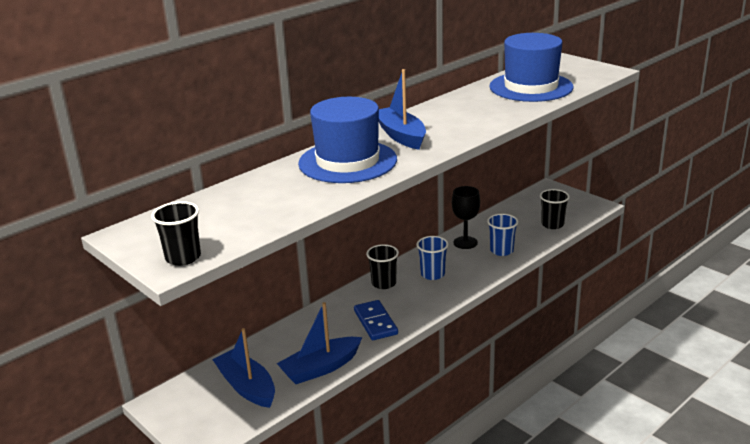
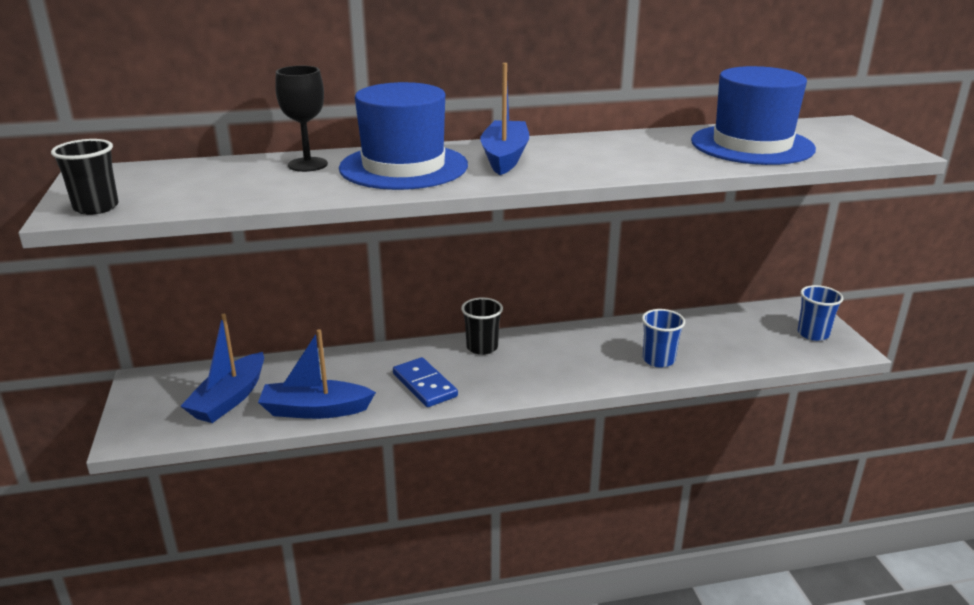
camera: 30 degrees right, 0 degrees up
blue boat [212,328,275,408] -> blue boat turned 150 degrees counterclockwise [180,314,264,423]
blue domino [354,300,398,340] -> blue domino turned 45 degrees counterclockwise [393,357,458,407]
blue cup [416,236,449,280] -> blue cup moved to [798,285,843,341]
black goblet [452,186,480,249] -> black goblet moved to [275,66,328,172]
black cup [540,189,570,229] -> none

